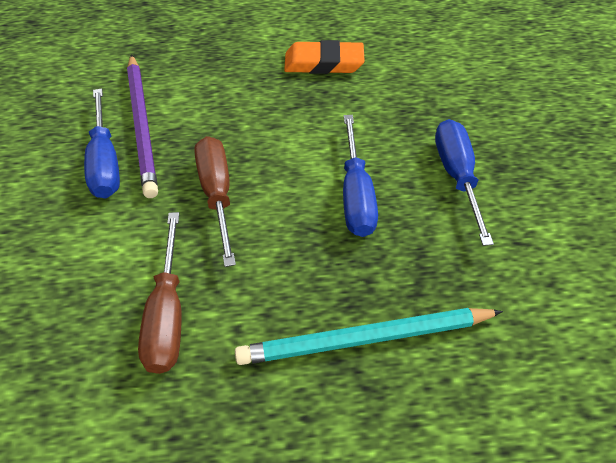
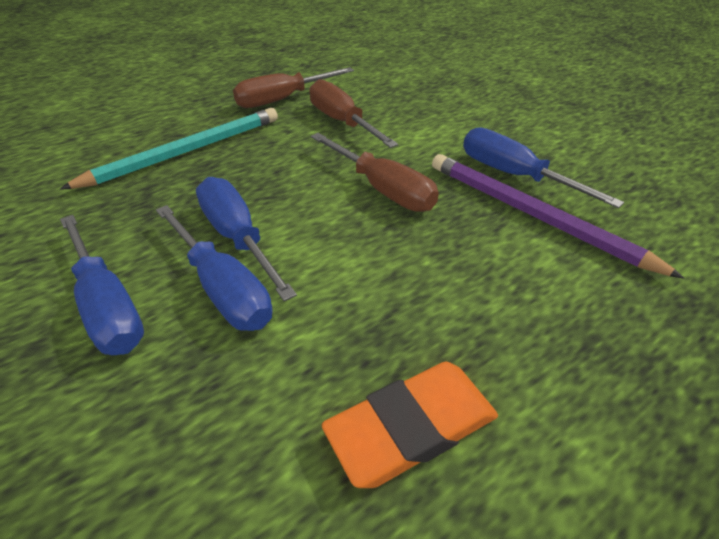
camera: 150 degrees right, 10 degrees down
none -> blue screwdriver [156,205,272,331]
none -> brown screwdriver [233,67,354,108]

